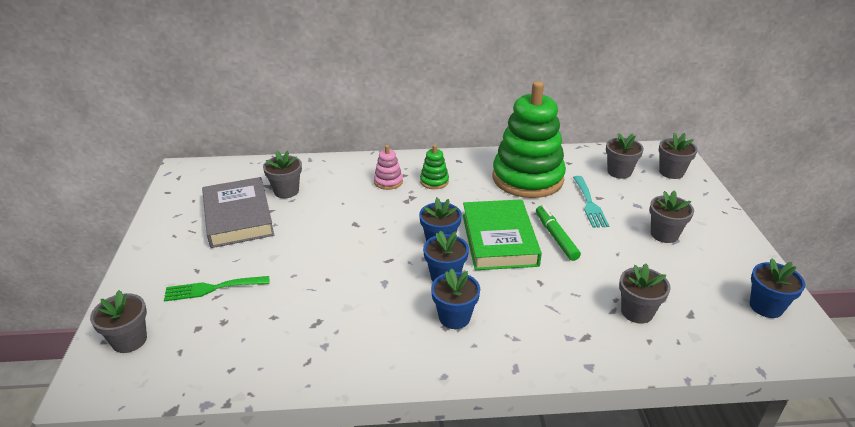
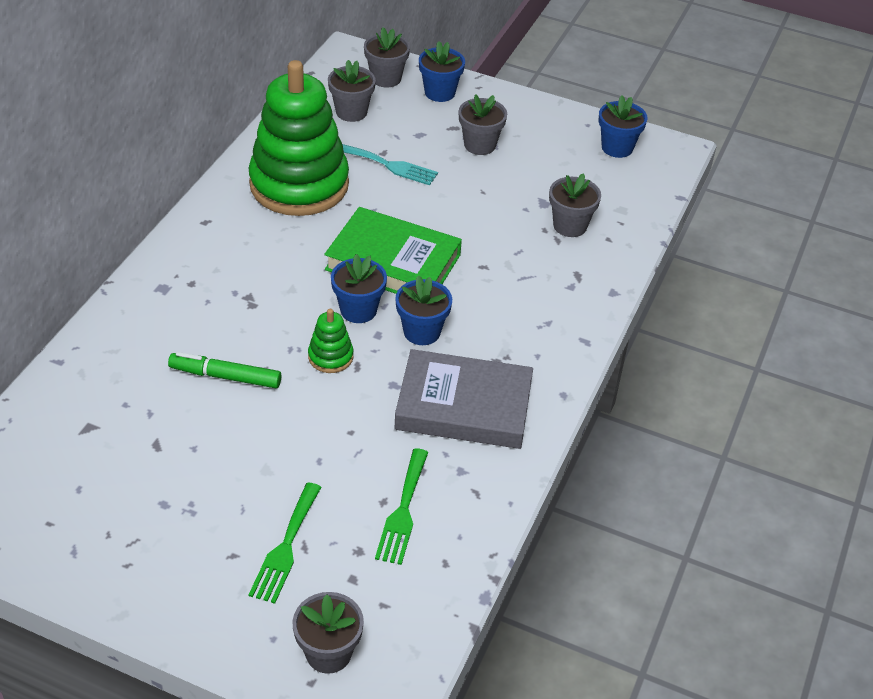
camera: 65 degrees left, 10 degrees up
grey book [202,177,274,248] -> grey book moved to [394,349,533,449]
grey flower pot [263,150,302,198] -> none
pink stacking toy [374,145,403,190] -> none
green stacking toy [420,145,449,189] -> green stacking toy moved to [308,309,353,373]
blue flower pot [431,268,480,329] -> blue flower pot moved to [419,41,465,102]
green marker [536,205,581,261] -> green marker moved to [168,352,281,388]
none -> green fork [375,448,428,565]

